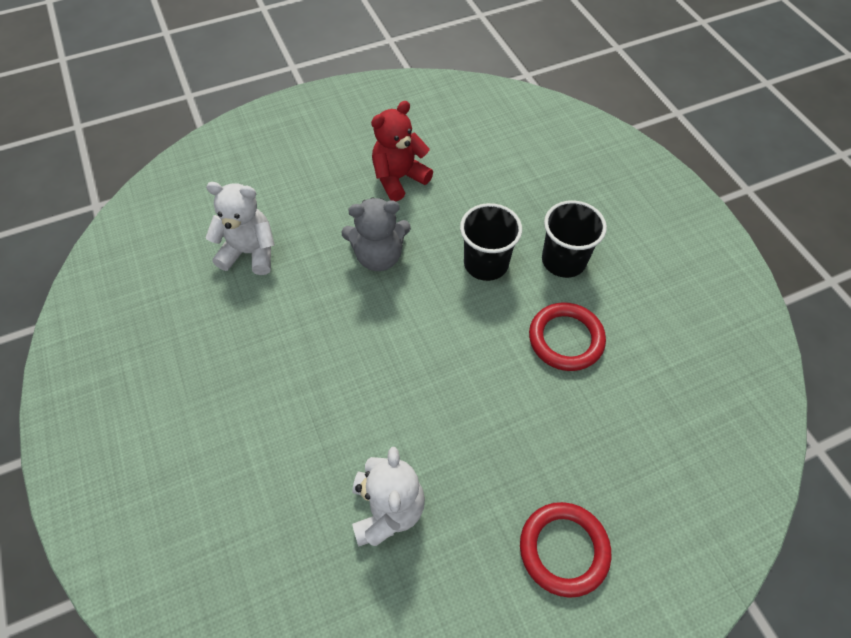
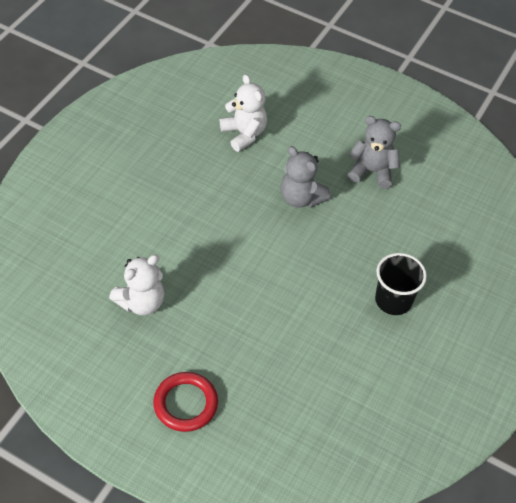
camera: 50 degrees right, 5 degrees down
red teddy bear [371,101,433,201] -> grey teddy bear [348,116,401,189]
black cup [460,203,522,281] -> none
red ring [529,302,606,371] -> none

